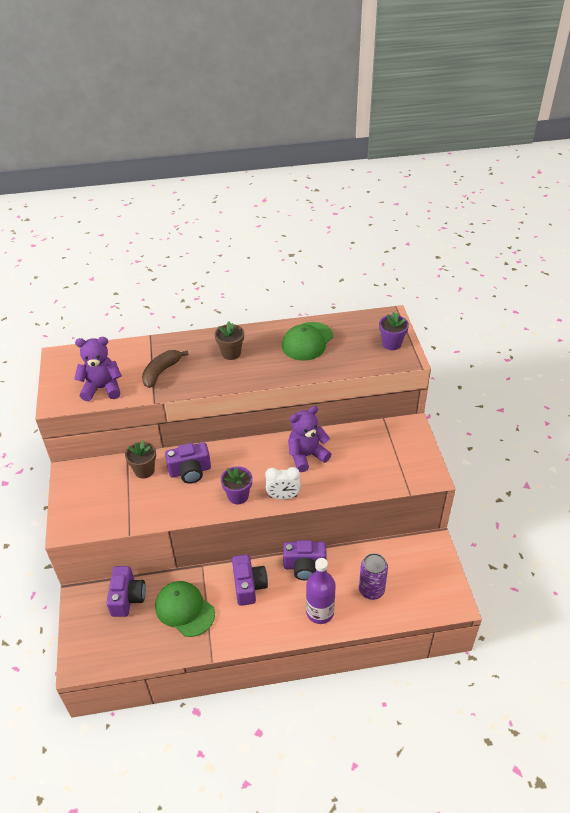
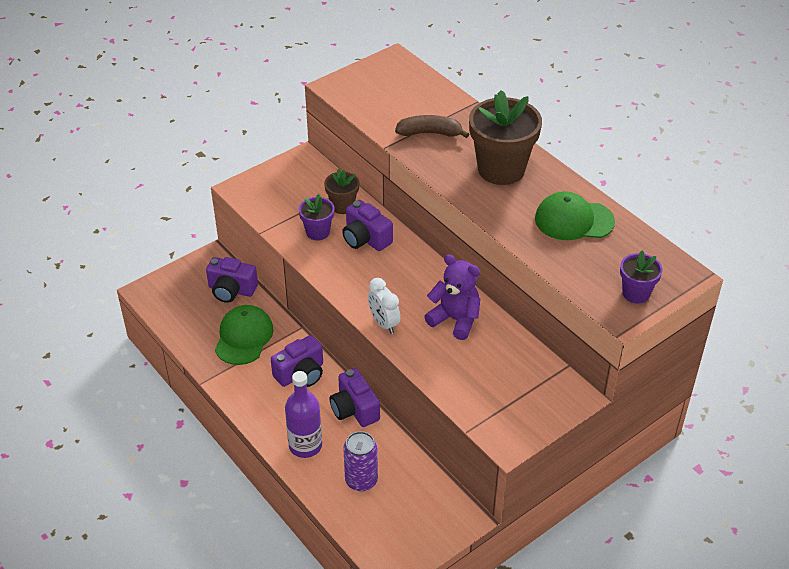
camera: 60 degrees right, 0 degrees up
purple teddy bear [74,337,122,401] -> none
purple camera [106,566,146,617] -> purple camera turned 45 degrees clockwise [206,257,258,303]
brown flower pot [215,321,244,360] -> brown flower pot [469,90,542,185], size x1.92
purple flower pot [221,466,252,504] -> purple flower pot moved to [299,194,335,240]

